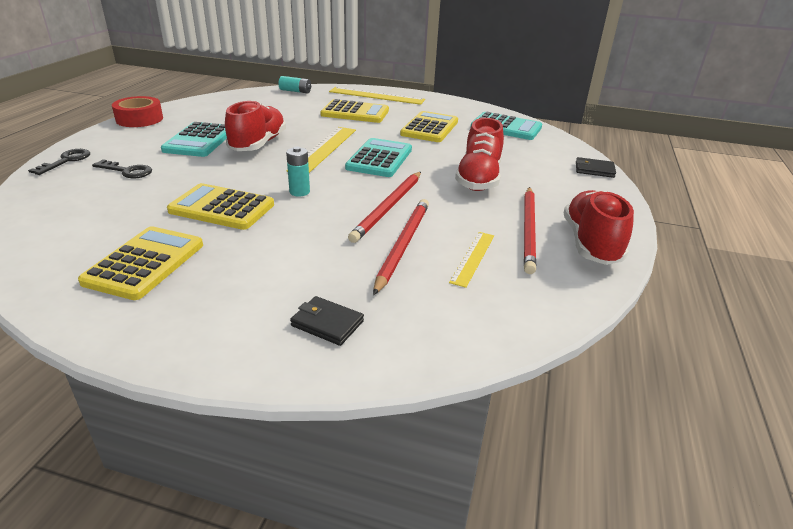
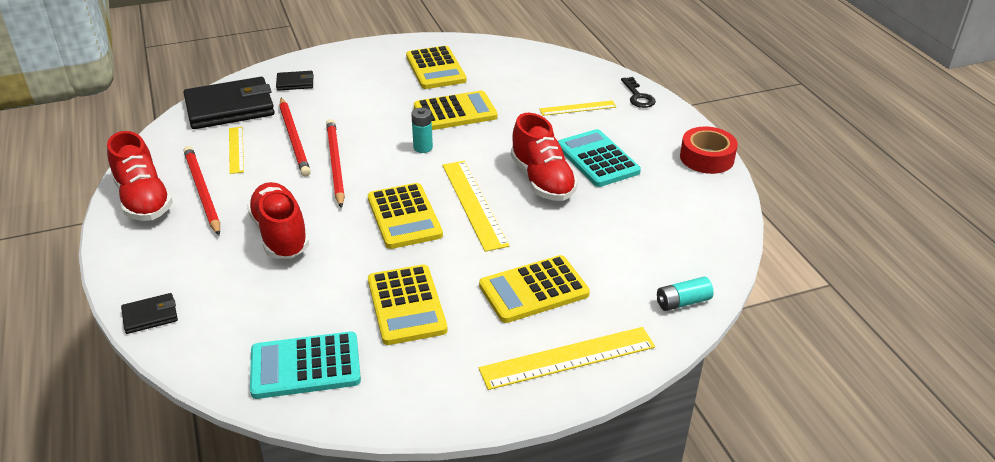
camera: 145 degrees right, 5 degrees up
black key [92,159,152,178] -> yellow ruler [539,100,616,116]
turquoise calculator [345,138,412,177] -> yellow calculator [368,183,443,249]
none -> black wallet [183,77,275,129]

